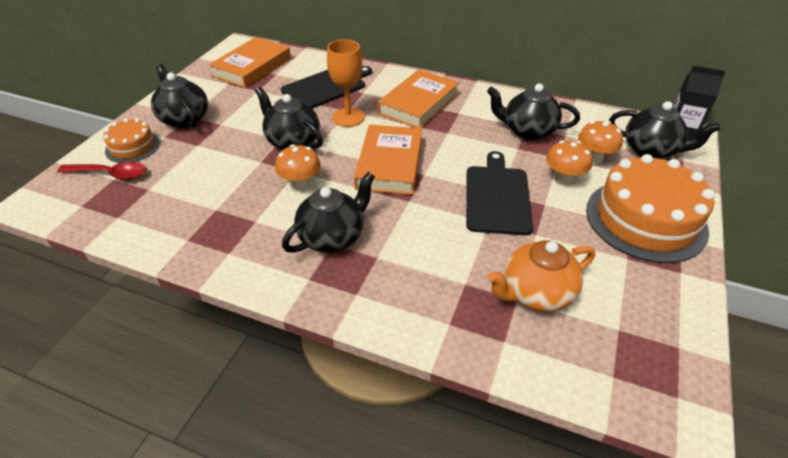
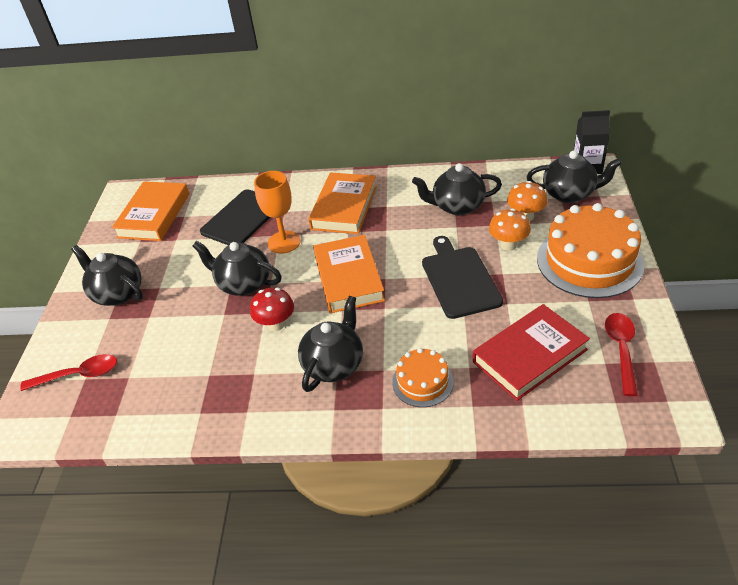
camera: 15 degrees left, 0 degrees up
orange cake [103,118,160,163] -> orange cake moved to [392,348,454,407]
orange mushroom [275,144,321,190] -> red mushroom [250,288,294,331]
orange teapot [487,240,595,312] -> red book [473,304,590,401]
none -> red spoon [605,313,638,396]

